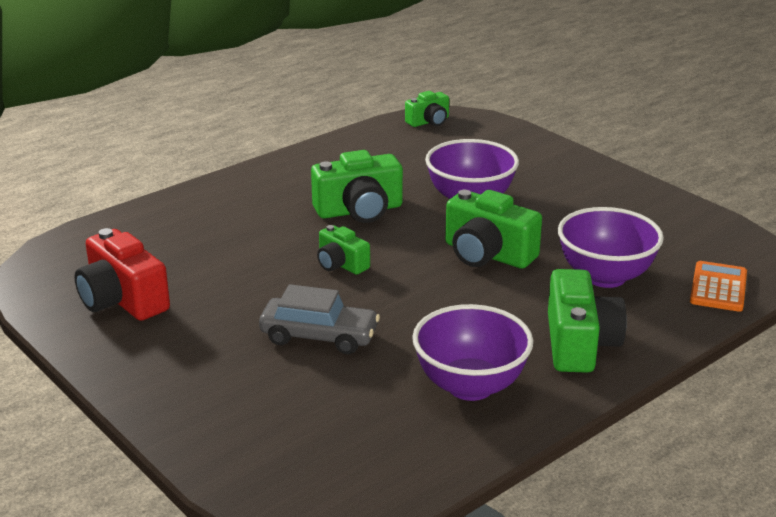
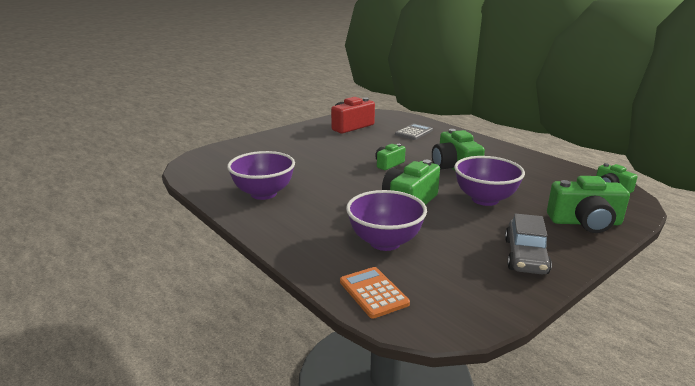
camera: 90 degrees right, 5 degrees down
grey car [259,284,380,354] -> grey car moved to [505,214,552,275]
green camera [548,269,627,373] -> green camera moved to [547,176,630,233]
orange calculator [690,261,747,312] -> orange calculator turned 135 degrees counterclockwise [340,267,410,319]
none -> grey calculator [395,123,433,140]

